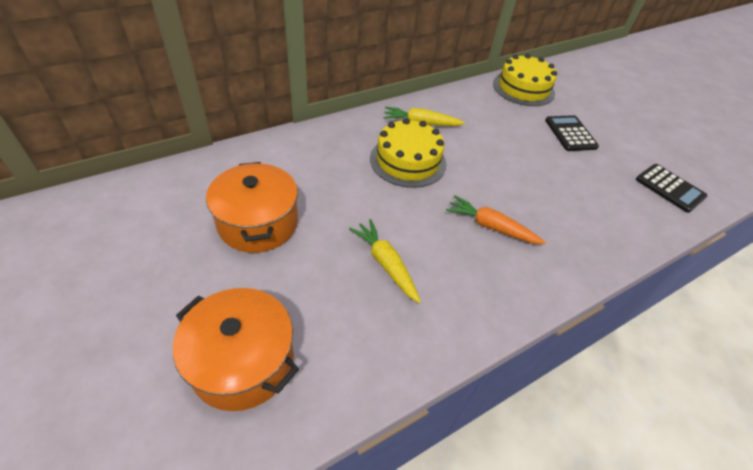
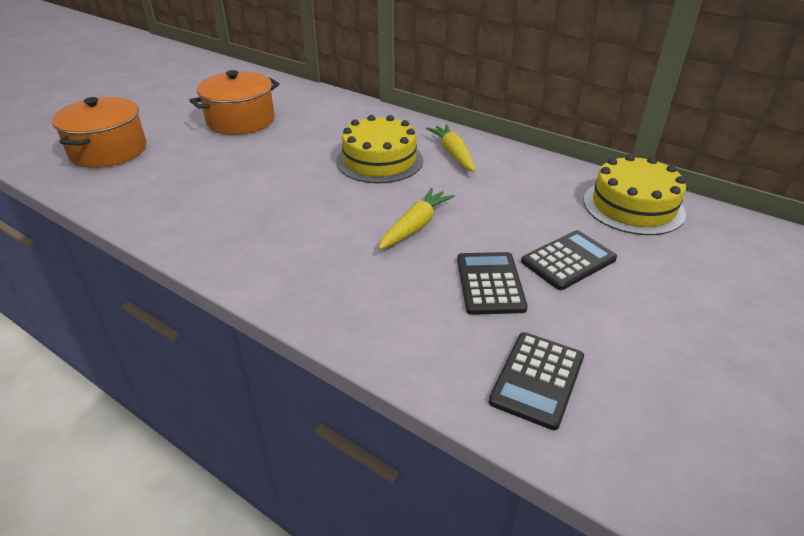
camera: 70 degrees right, 10 degrees down
yellow carrot [349,219,421,303] -> yellow carrot moved to [378,188,455,250]
orange carrot [446,195,546,244] -> none
none -> black calculator [457,252,528,315]

